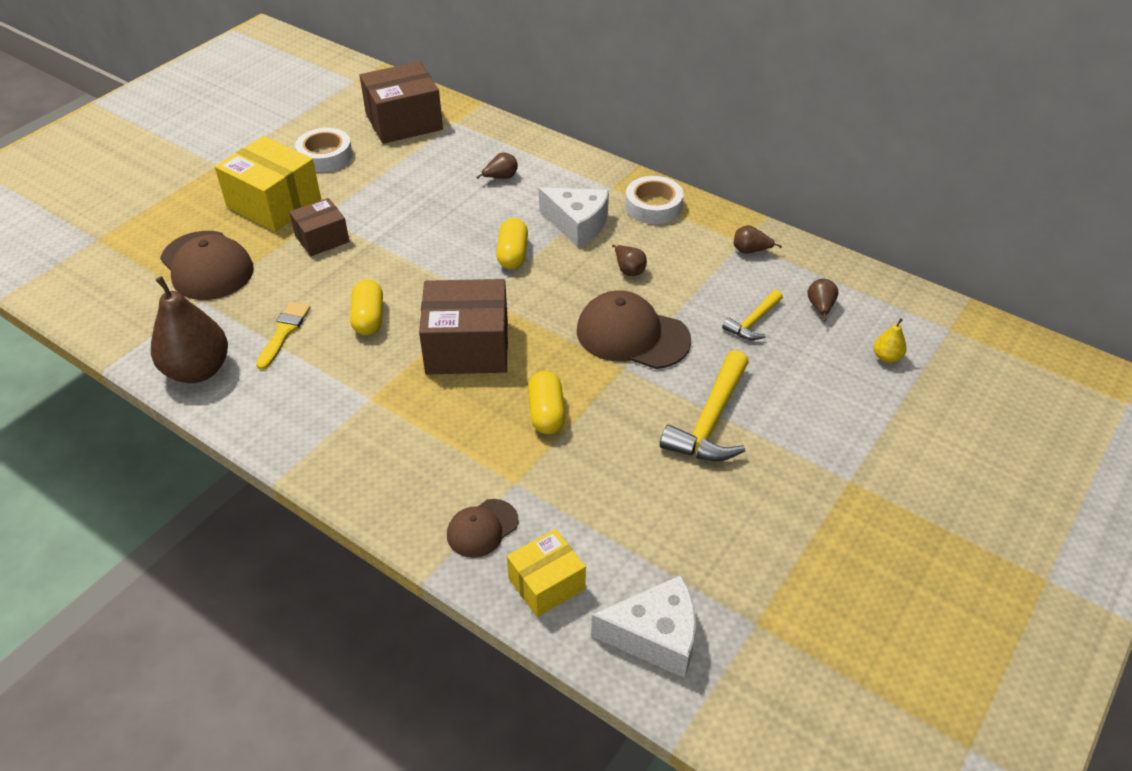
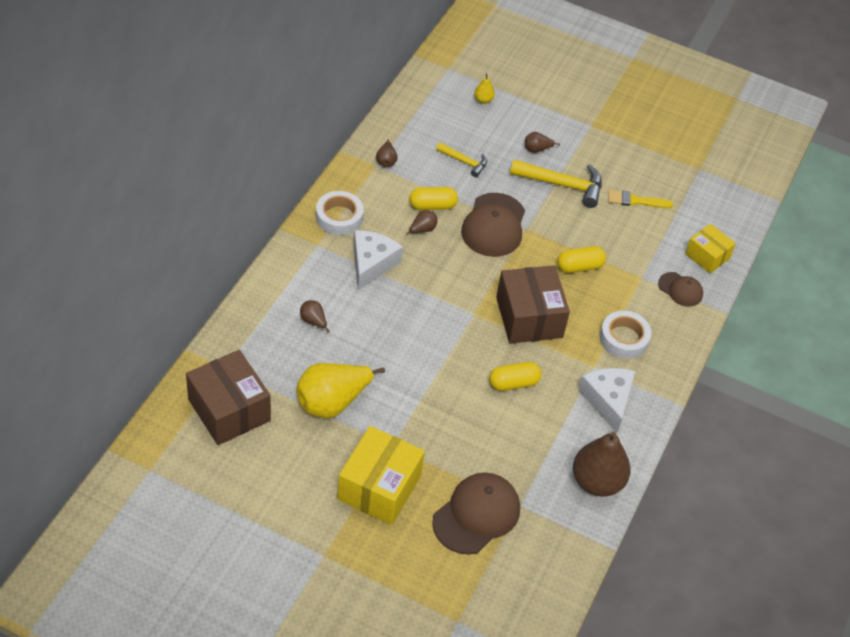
camera: 105 degrees left, 5 degrees up
yellow brush [256,302,310,370] -> yellow brush moved to [608,190,673,208]
brown box [289,198,350,256] -> none
white tape [295,128,353,172] -> white tape moved to [600,311,651,359]
yellow capsule [496,218,528,269] -> yellow capsule moved to [409,187,458,210]
white cheese [591,575,696,678] -> white cheese moved to [578,368,635,433]
brown pear [807,279,838,321] -> brown pear moved to [525,132,560,153]
none -> yellow pear [296,363,385,418]

